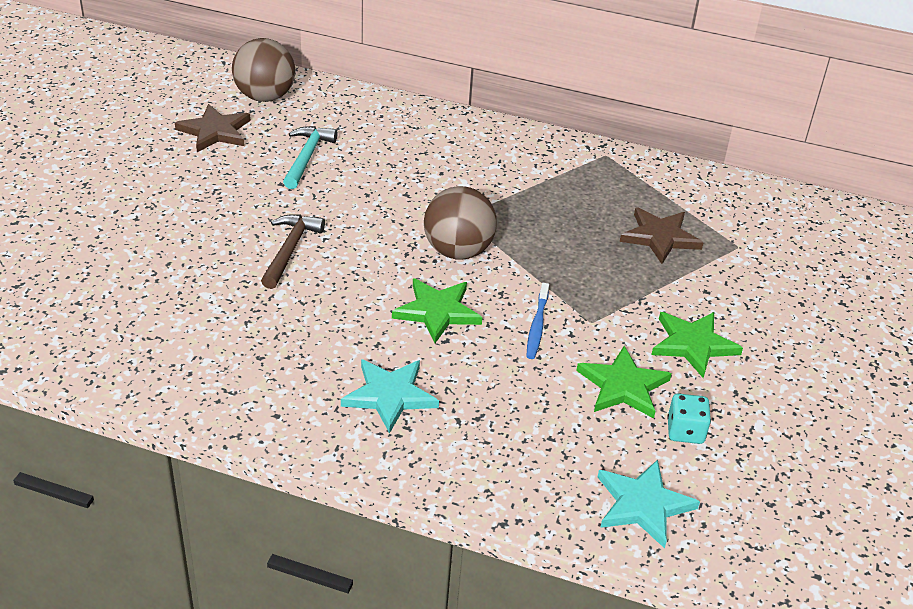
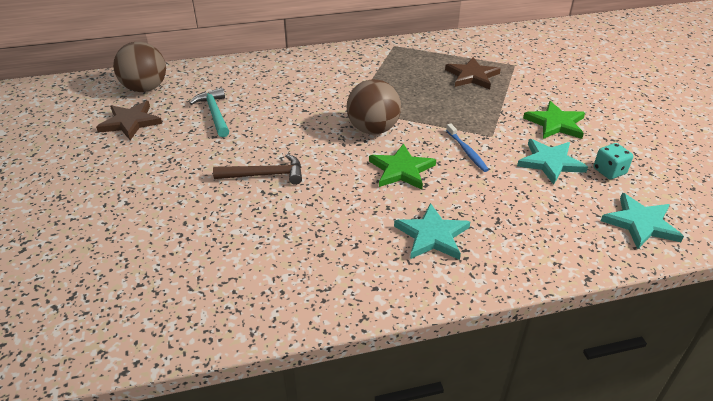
camera: 30 degrees left, 0 degrees up
brown hammer [261,214,325,289] -> brown hammer turned 105 degrees clockwise [213,154,302,185]
green star [576,346,672,419] -> turquoise star [517,139,588,185]

